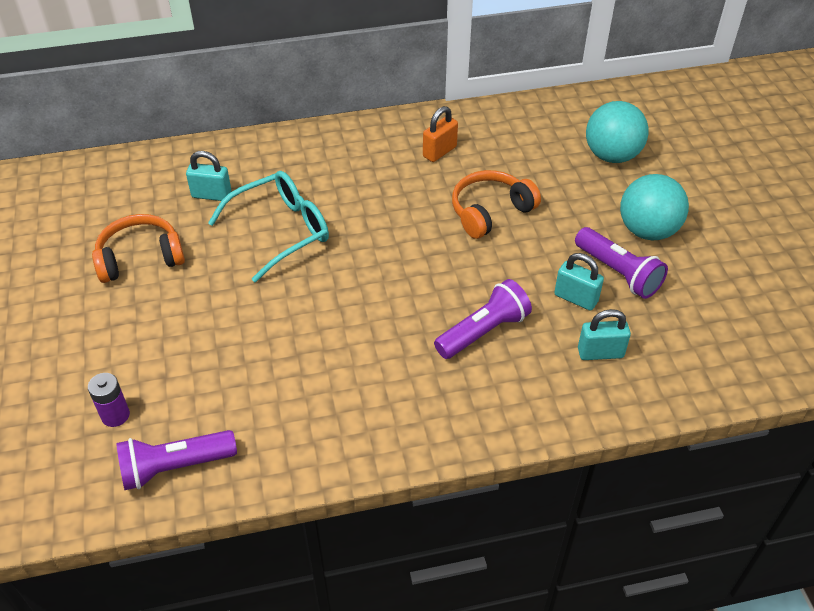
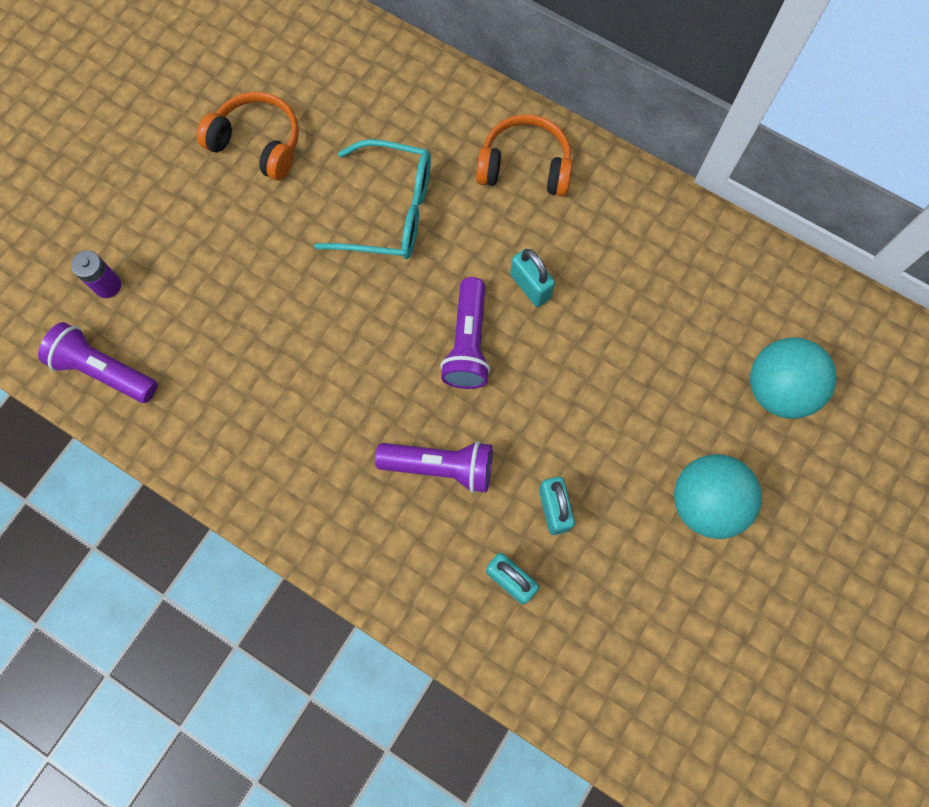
camera: 45 degrees right, 25 degrees up
turquoise padlock [186,151,232,201] -> turquoise padlock moved to [510,248,555,307]
orange padlock [423,106,458,162] -> none
orange headphones [452,170,541,239] -> orange headphones moved to [476,115,572,197]
purple flashlight [575,227,668,299] -> purple flashlight moved to [440,277,490,389]

